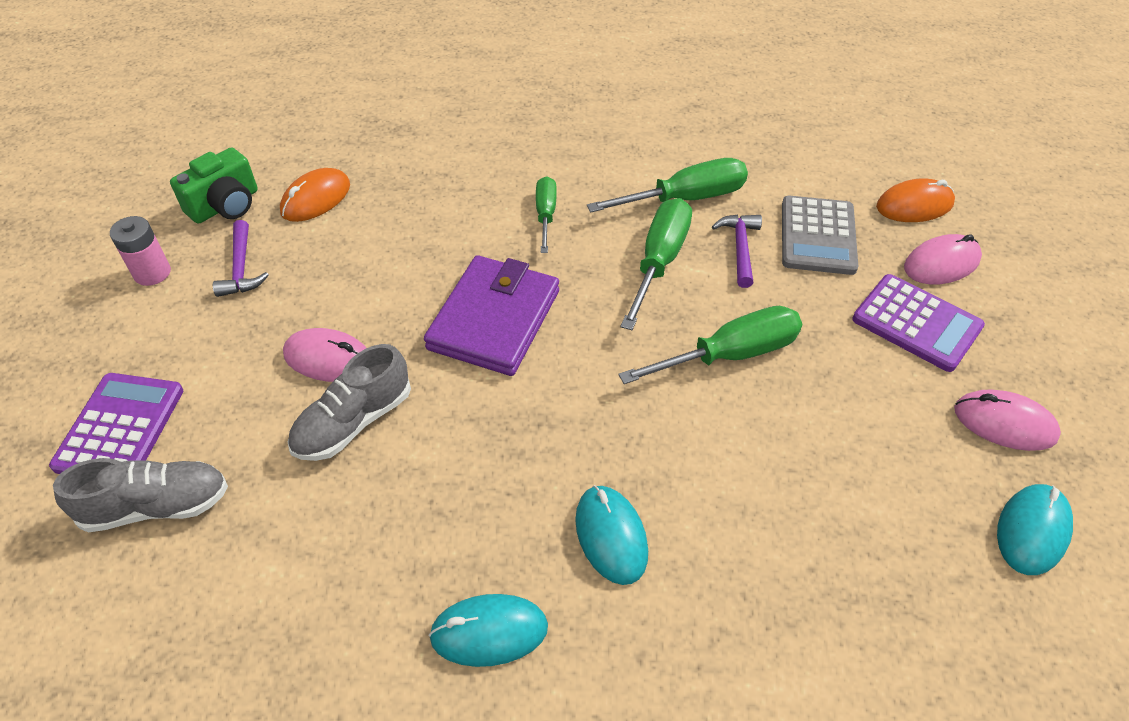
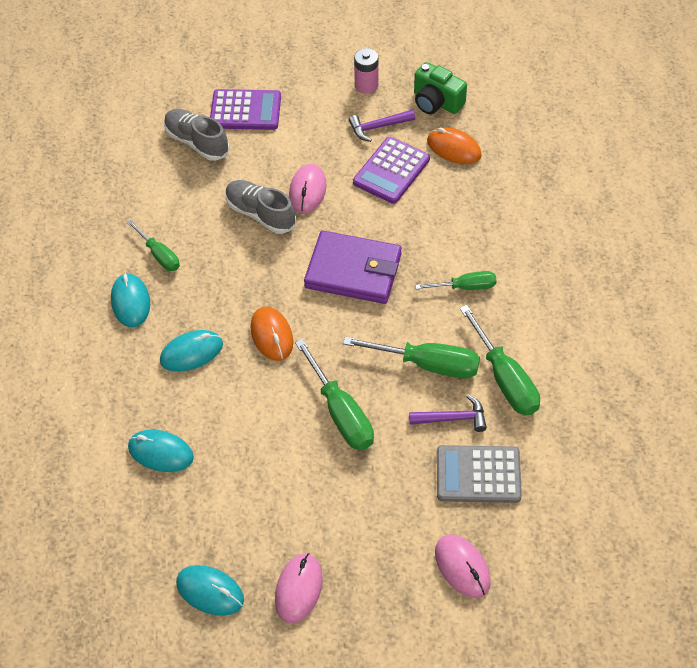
camera: 85 degrees right, 5 degrees up
grey shoe [53,458,228,533] -> grey shoe turned 150 degrees clockwise [164,109,230,161]
purple calculator [852,274,985,372] -> purple calculator moved to [353,137,430,204]
orange mouse [876,179,955,222] -> orange mouse moved to [251,306,293,361]
none -> green screwdriver [127,220,180,271]
none -> turquoise mouse [128,429,194,472]

